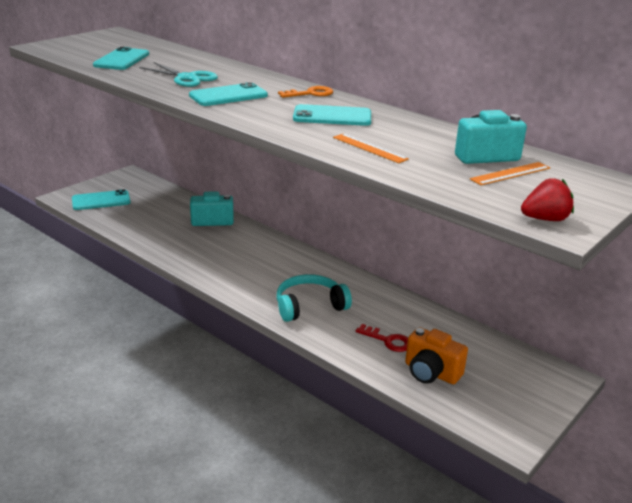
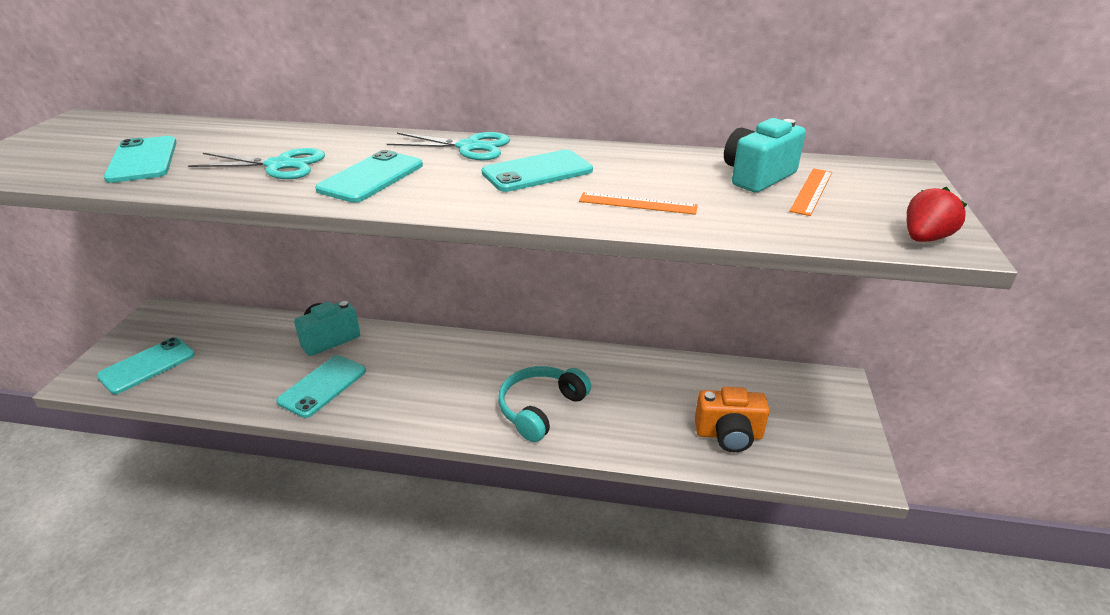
camera: 30 degrees left, 5 degrees up
orange key [278,86,333,98] -> turquoise scissors [387,132,510,160]
red key [356,324,408,352] -> none
none -> turquoise phone [276,355,366,418]

